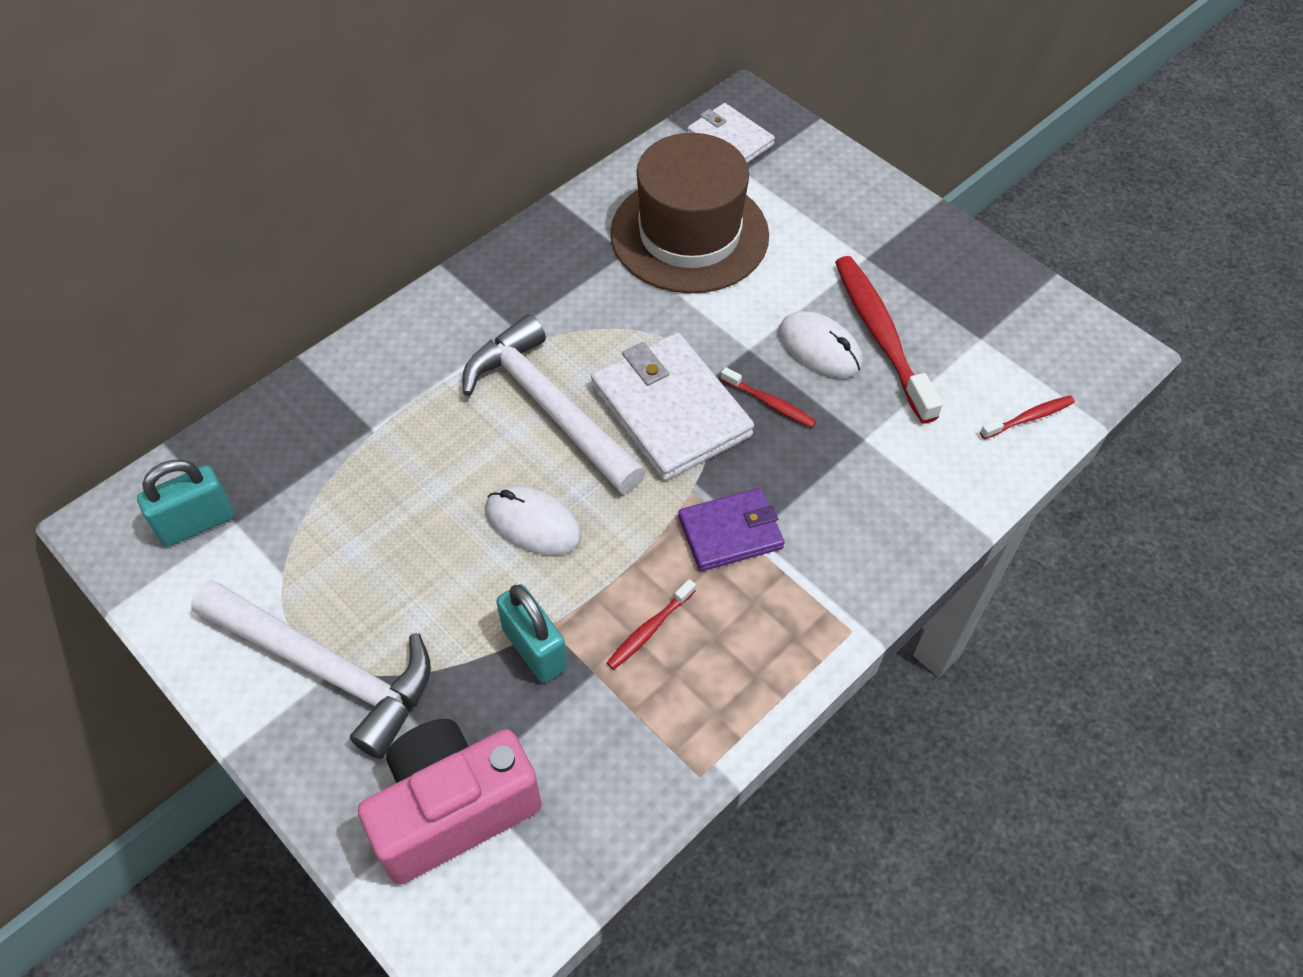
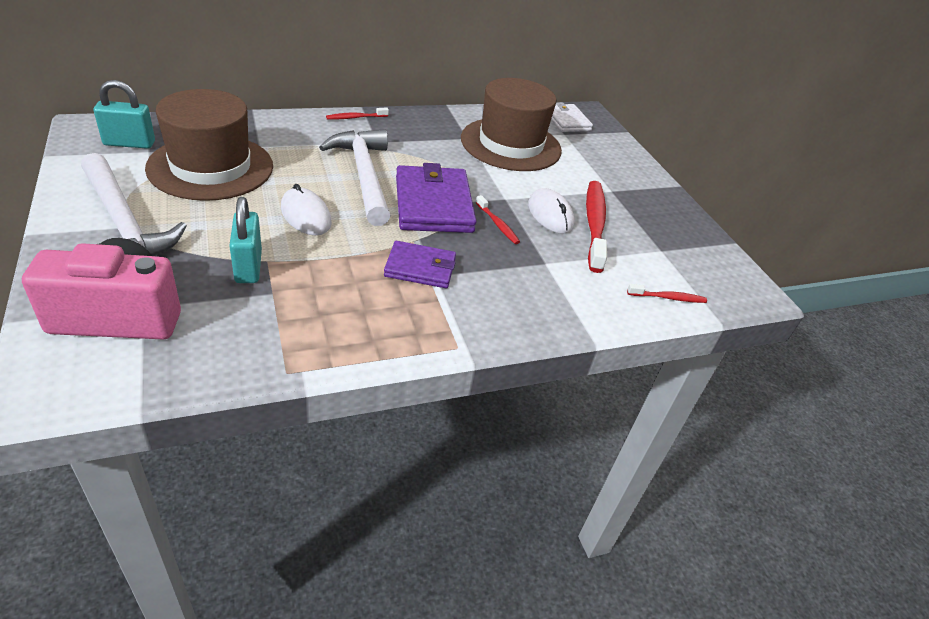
camera: 20 degrees right, 15 degrees down
white wallet [591,333,754,481] -> purple wallet [396,163,476,233]
red toothbrush [606,579,696,670] -> red toothbrush moved to [326,107,389,120]
none -> brown hat [145,89,273,201]

